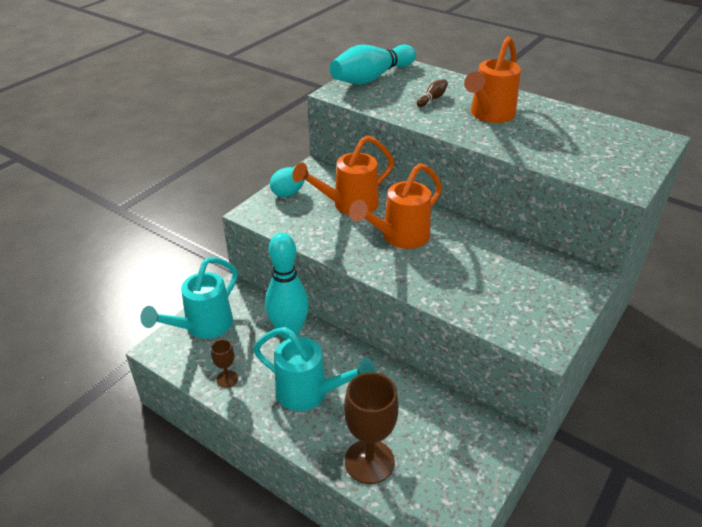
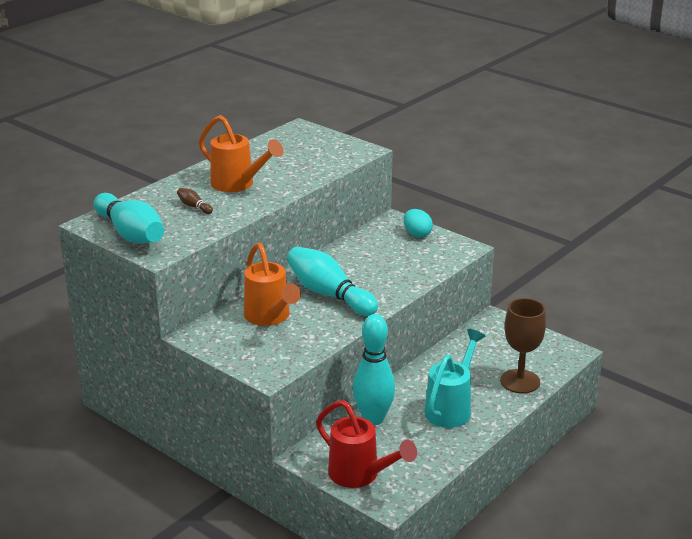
camera: 85 degrees left, 10 degrees down
turquoise watering can [140,257,238,339] -> red watering can [316,400,417,488]
brown goblet [211,339,238,388] -> none
turquoise egg [270,167,305,197] -> turquoise egg moved to [404,209,433,237]
orange watering can [349,163,442,249] -> turquoise bowling pin [287,246,378,316]

